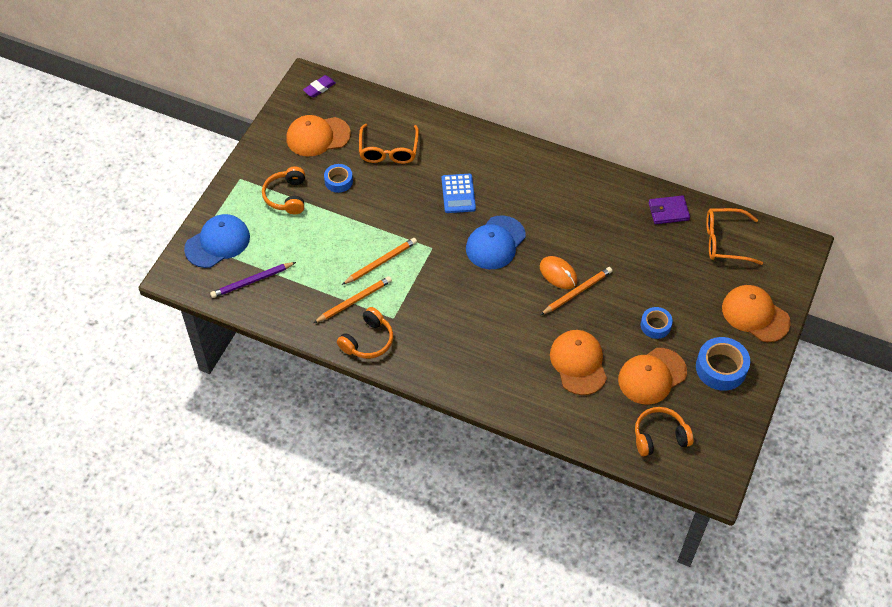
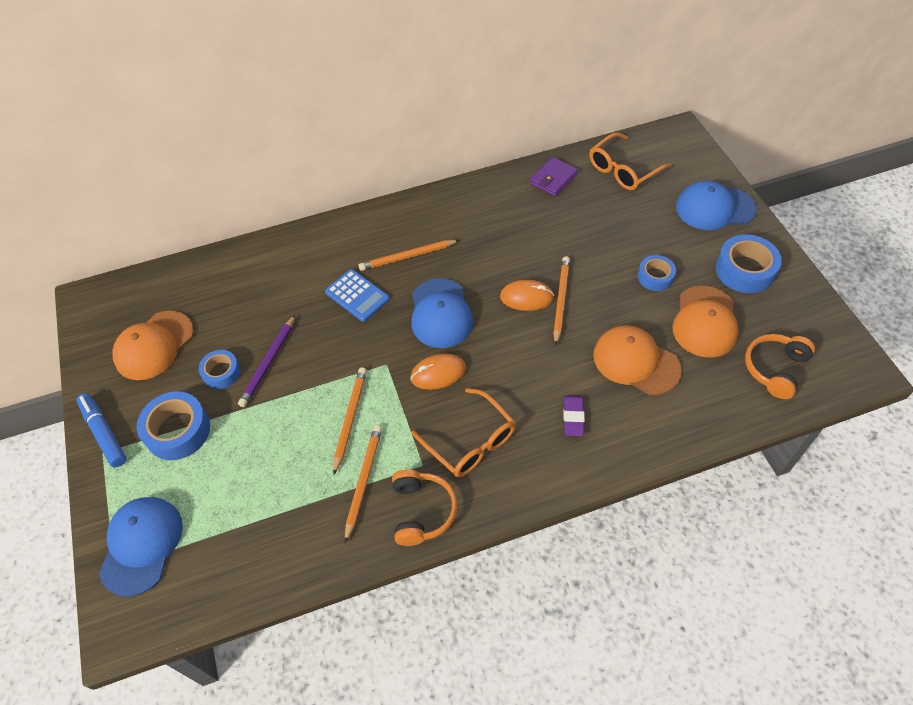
camera: 40 degrees left, 0 degrees up
purple pencil [210,262,296,298] -> purple pencil moved to [238,315,295,407]
orange headphones [262,166,305,214] -> blue tape [137,391,210,460]
purple eraser [303,75,336,98] -> purple eraser moved to [563,395,585,436]
orange glasses [359,124,419,164] -> orange glasses moved to [411,388,516,477]
orange cap [722,285,791,342] -> blue cap [676,181,756,230]
none -> blue marker [77,393,127,467]
none -> orange pencil [358,240,459,271]
none -> orange mouse [410,354,466,390]

